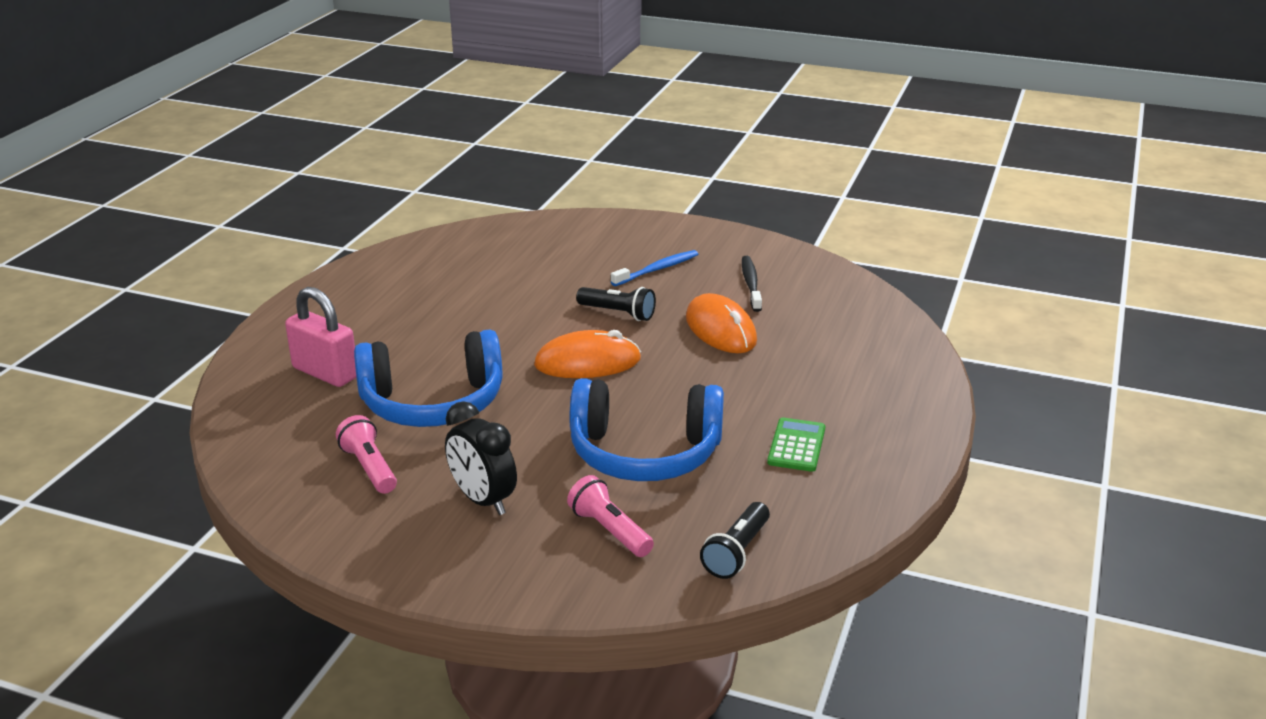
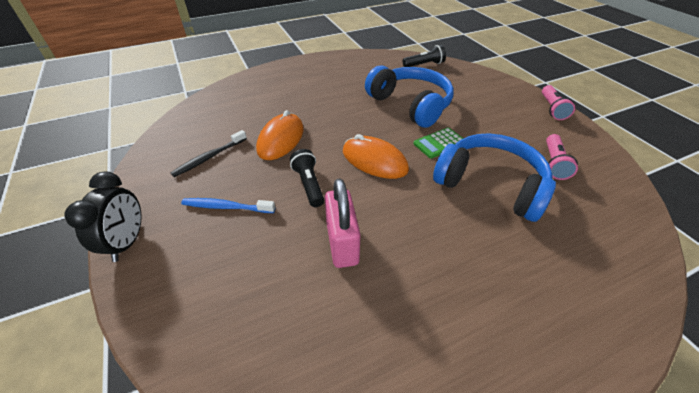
camera: 135 degrees left, 15 degrees up
pink padlock [285,287,356,387] -> pink padlock moved to [325,178,361,268]
black clock [445,401,517,515] -> black clock moved to [65,172,142,262]
pink flashlight [567,475,654,557] -> pink flashlight moved to [542,85,575,120]
green calculator [767,417,825,472] -> green calculator moved to [413,127,464,158]

